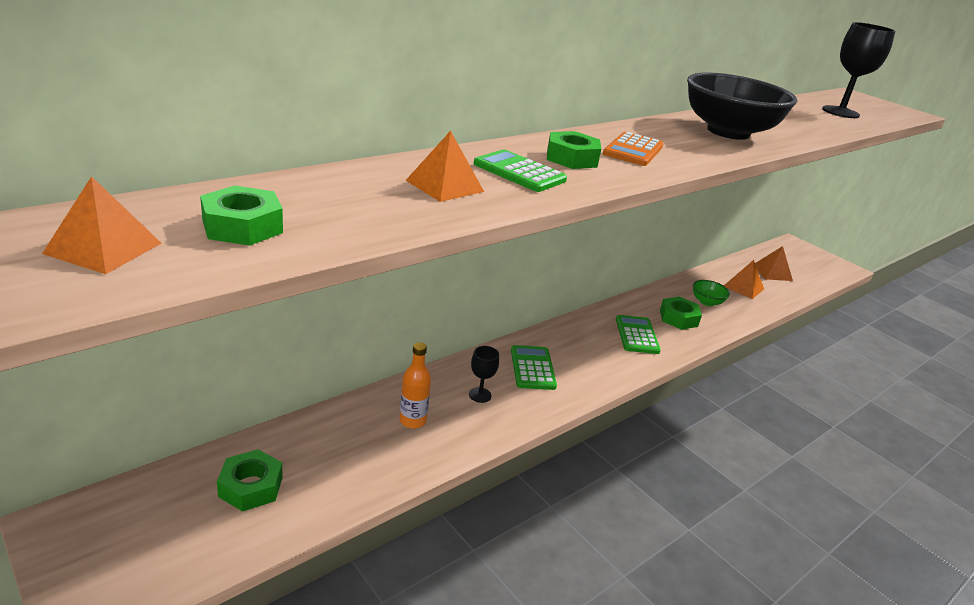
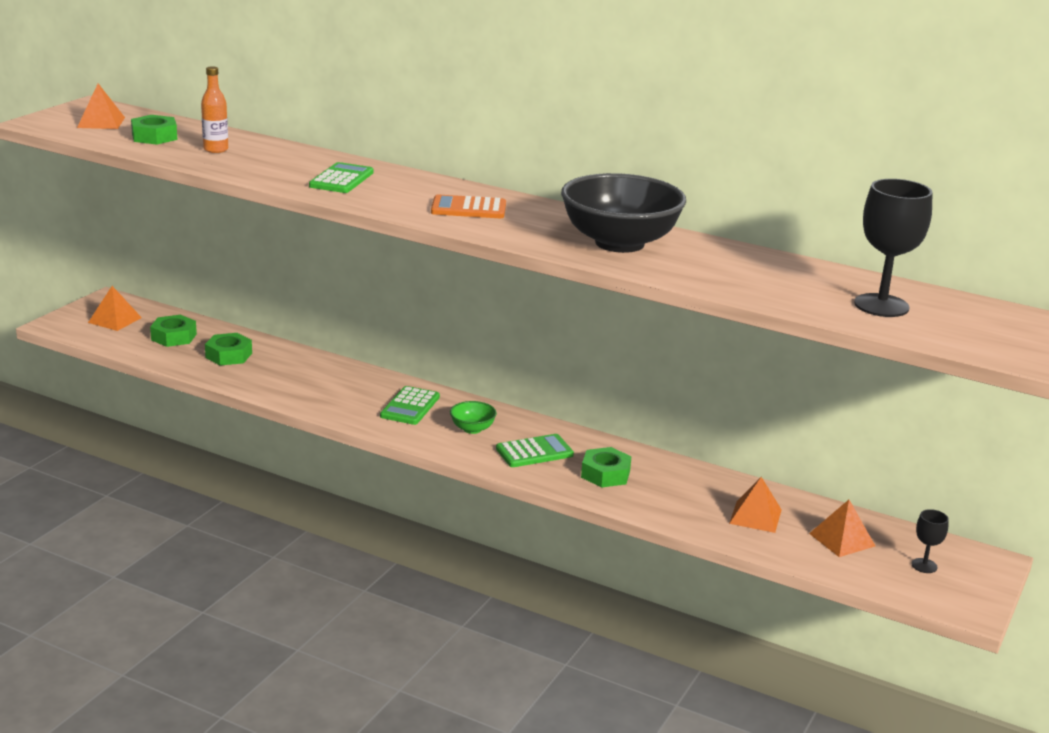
camera: 70 degrees right, 5 degrees down
orange bottle [400,342,431,429] -> orange bottle moved to [201,66,228,153]
orange pyramid [405,131,484,202] -> orange pyramid moved to [88,286,142,331]
black goblet [469,346,499,403] -> black goblet moved to [911,509,949,573]
green calculator [511,345,557,390] -> green calculator turned 135 degrees clockwise [380,386,440,425]
green nut [547,131,601,169] -> green nut moved to [205,333,252,366]
green bowl [693,280,730,306] -> green bowl moved to [450,401,497,434]

